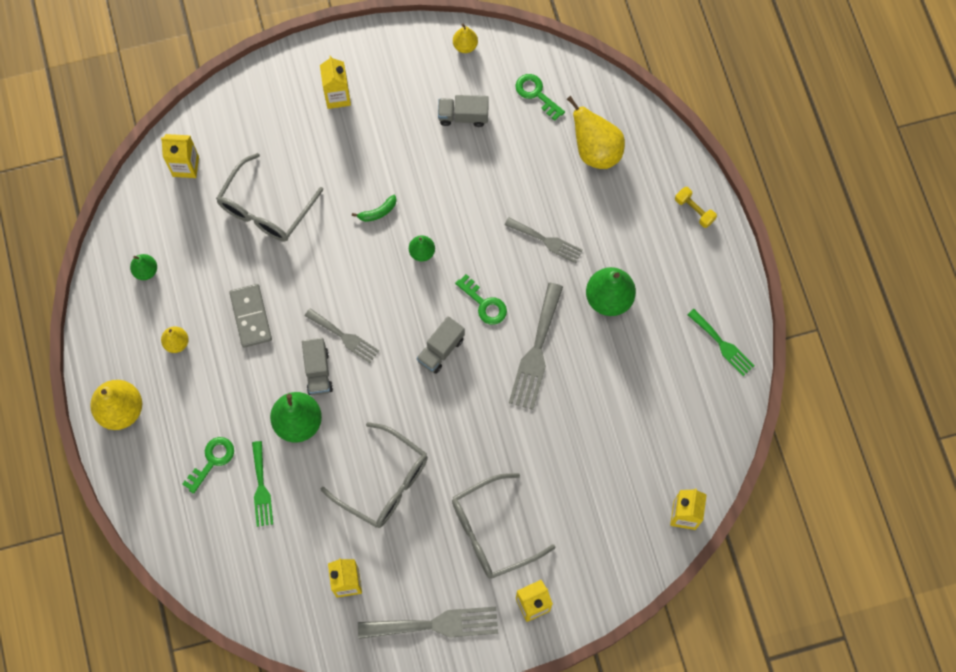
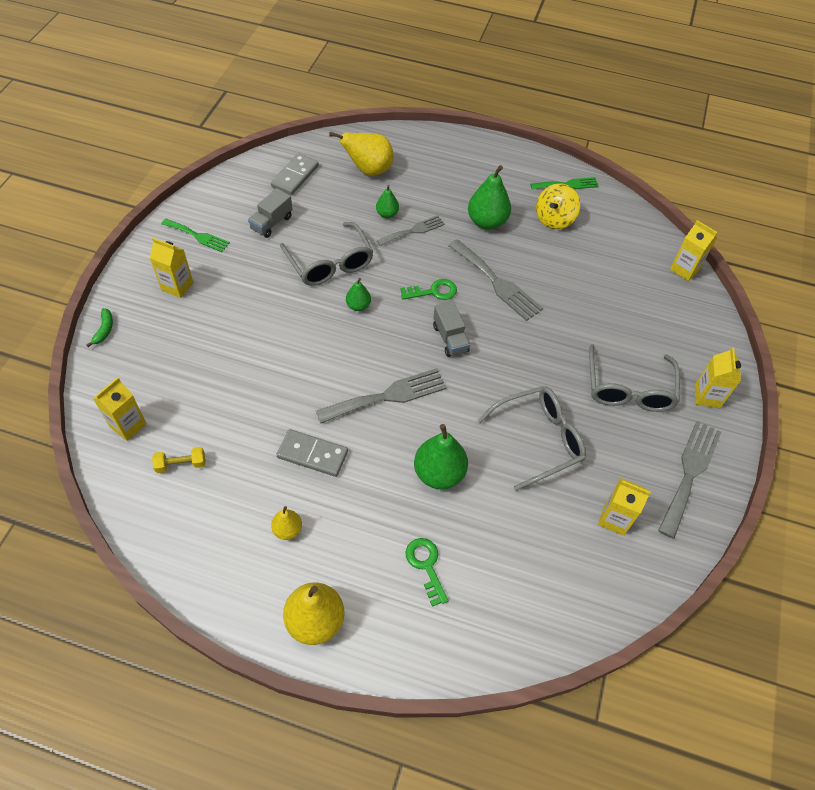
camera: 60 degrees left, 15 degrees down
green pear [130,254,157,280] -> green pear moved to [376,185,399,218]
grey glasses [216,153,323,242] -> grey glasses moved to [280,222,374,286]
green fork [252,441,273,527] -> green fork moved to [161,218,230,252]
grey truck [302,338,333,396] -> none
grey fork [305,308,379,363] -> grey fork [316,368,447,424], size x1.58
green banana [352,194,397,222] -> green banana moved to [86,308,113,347]
yellow pear [453,24,478,53] -> none
green key [515,74,565,121] -> grey domino [271,153,319,195]
yellow dumbbell [675,187,717,228] -> yellow dumbbell moved to [152,447,205,473]
none -> yellow spinning top [536,183,580,229]

